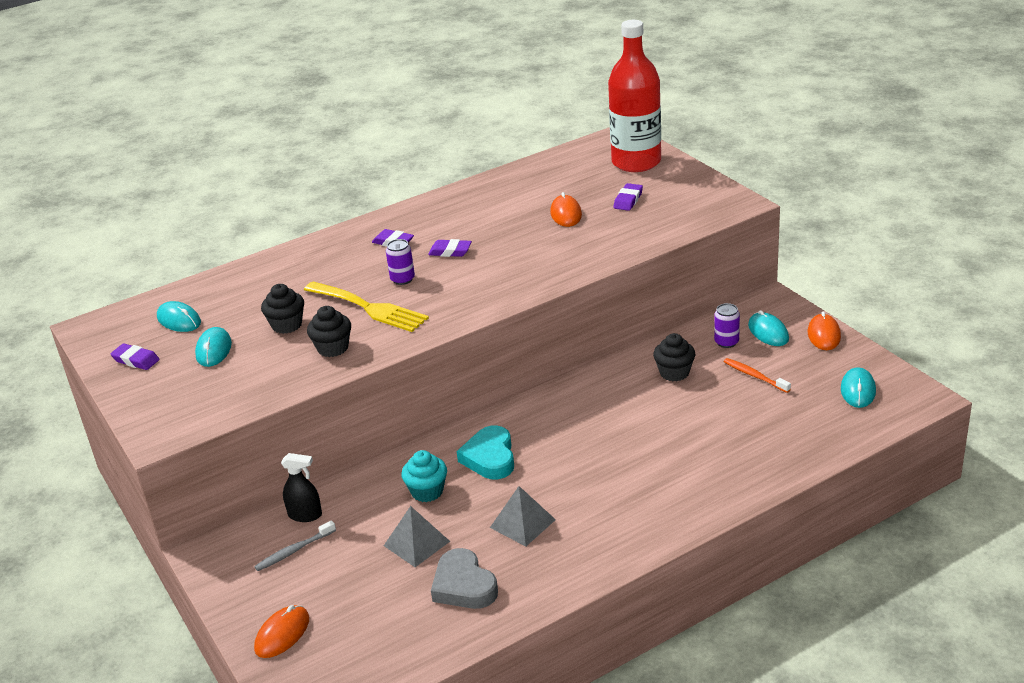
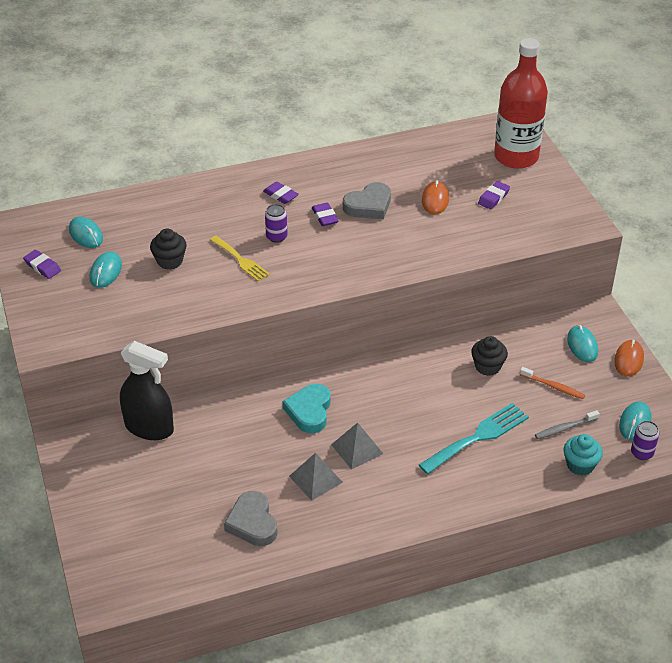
camera: 10 degrees right, 10 degrees up
grey toothbrush [254,520,336,571] -> grey toothbrush moved to [535,410,600,439]
orange mouse [254,605,309,658] -> none
black spray bottle [281,453,322,522] -> black spray bottle [120,341,174,440], size x1.83
yellow fork [304,282,429,332] -> yellow fork [210,236,270,282], size x0.64
black cupcake [307,306,351,357] -> none
grey pyramid [384,506,450,567] -> grey pyramid moved to [331,422,383,470]
turquoise cupcake [402,450,447,502] -> turquoise cupcake moved to [564,434,603,476]
purple eraser [428,239,472,257] -> purple eraser turned 45 degrees clockwise [312,202,339,226]
purple can [714,303,740,348] -> purple can moved to [631,421,659,460]
orange toothbrush [724,358,791,393] -> orange toothbrush turned 150 degrees clockwise [520,367,585,399]
none -> grey heart [343,182,391,219]
none -> turquoise fork [419,403,529,474]

